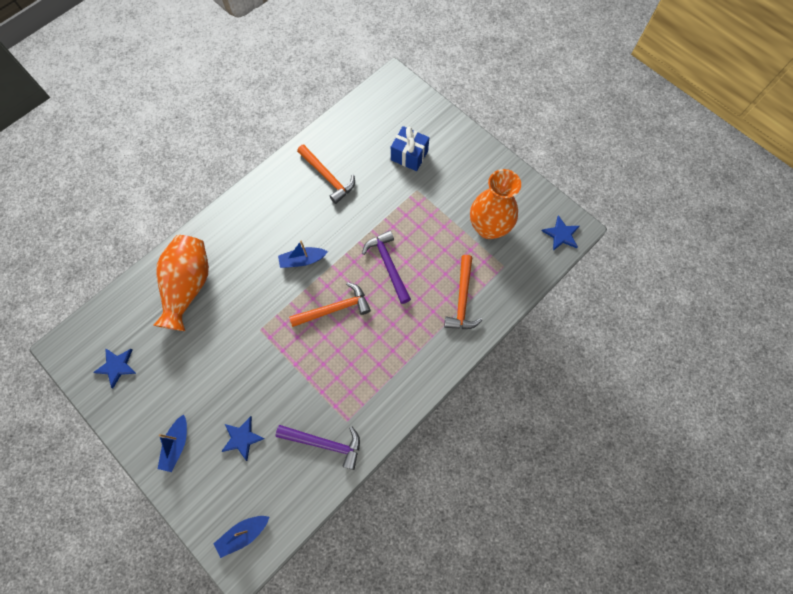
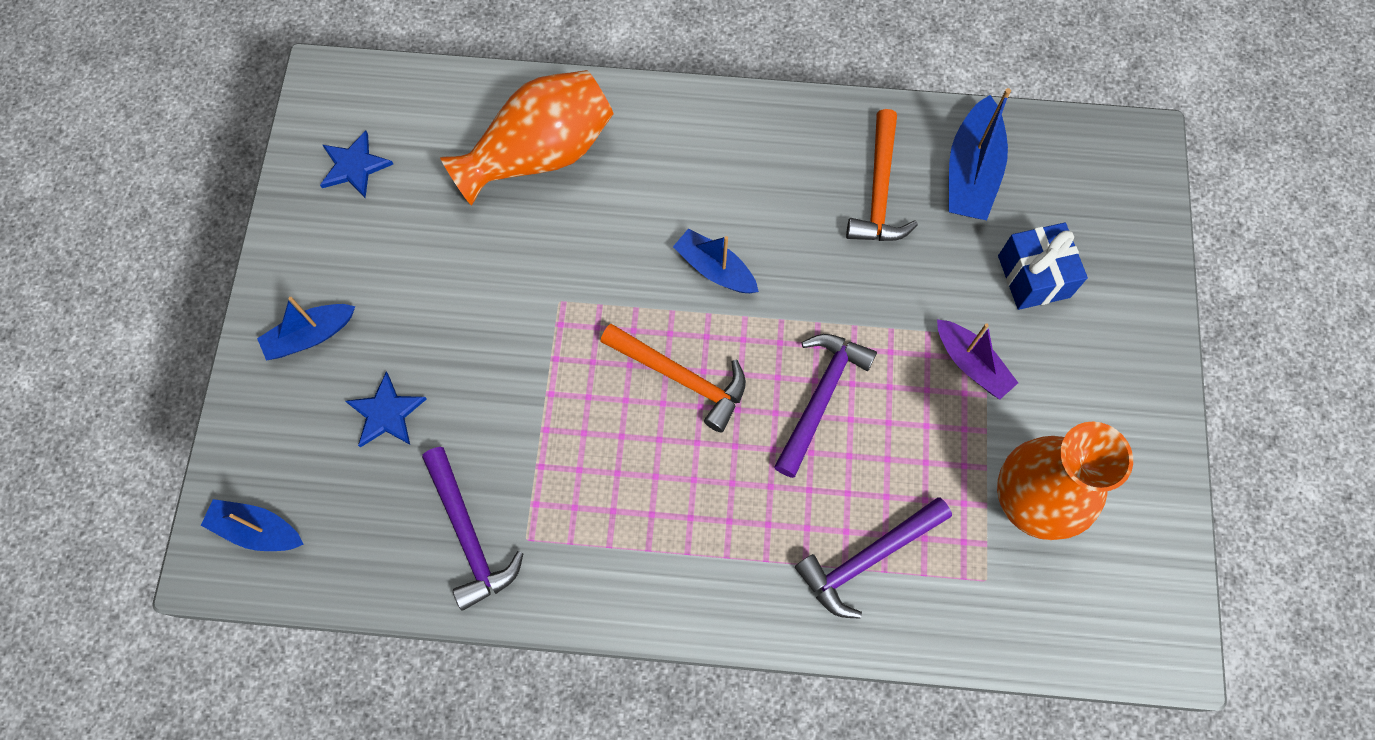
camera: 50 degrees right, 0 degrees up
orange hammer [444,255,482,329] -> purple hammer [795,497,952,619]
blue star [542,215,580,251] -> none
none -> purple boat [937,319,1018,399]
none -> blue boat [949,88,1011,220]

